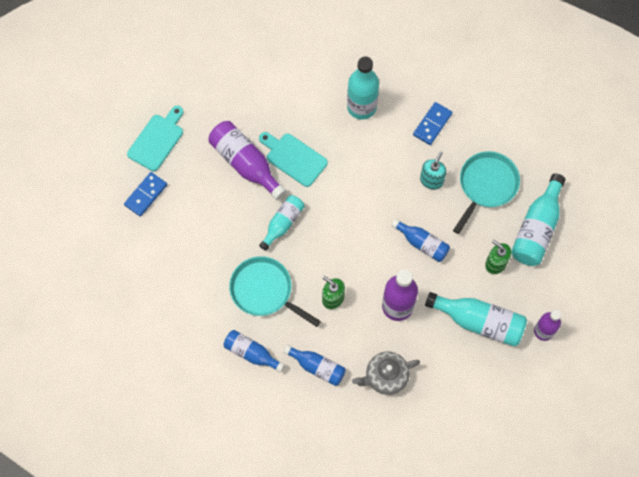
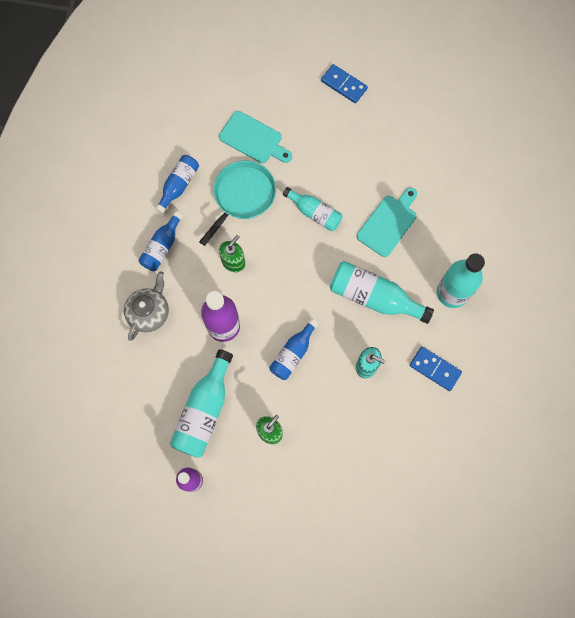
camera: 90 degrees right, 5 degrees up
turquoise cutting board [127,106,183,171] -> turquoise cutting board moved to [219,111,292,163]
purple bottle [208,121,287,200] -> none
grey teapot [352,352,420,395] -> grey teapot turned 45 degrees clockwise [124,271,169,341]
turquoise pan [453,151,520,234] -> none
turquoise bottle [511,173,566,266] -> turquoise bottle moved to [330,261,434,324]

